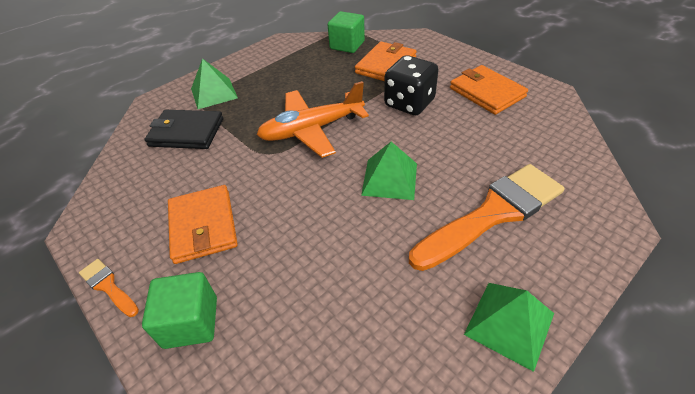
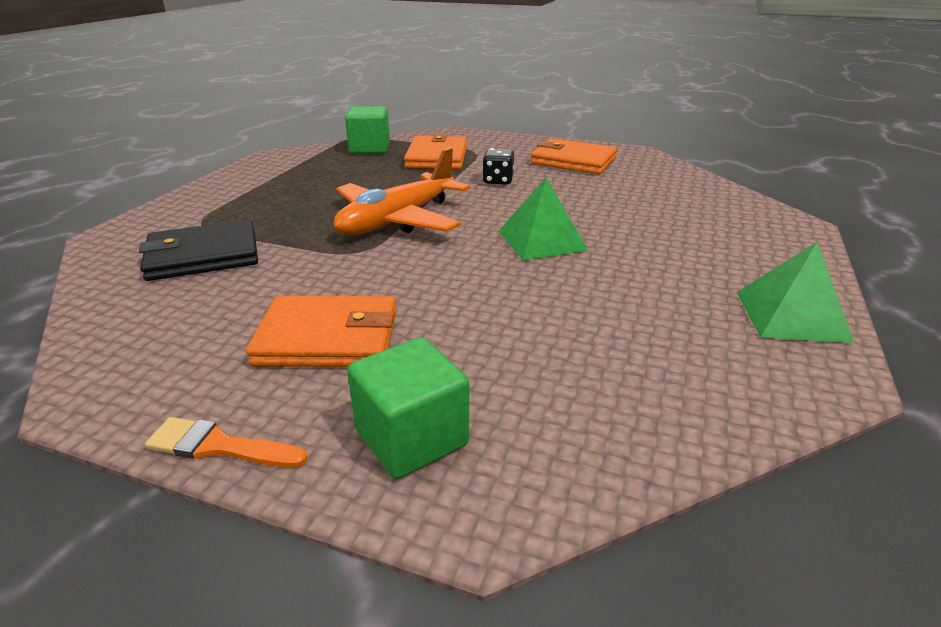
camera: 30 degrees left, 15 degrees down
orange wallet [168,185,238,264] -> orange wallet turned 45 degrees counterclockwise [246,296,397,367]
green pyramid [191,58,238,109] -> none
black dice [384,55,439,115] -> black dice [482,148,514,185], size x0.55
orange brush [409,164,565,271] -> none

